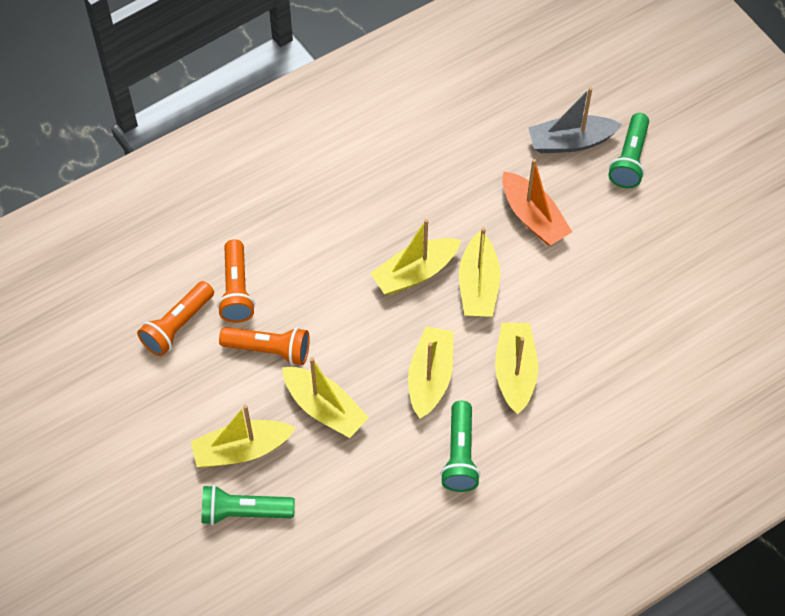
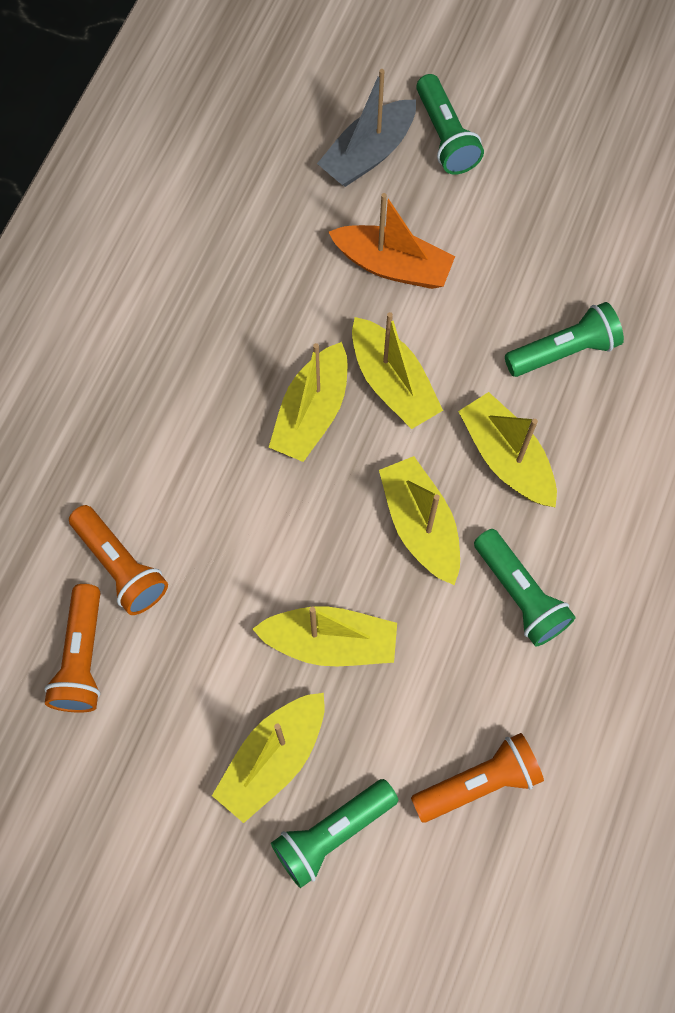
camera: 35 degrees left, 10 degrees up
orange flashlight [219,327,310,365] -> orange flashlight moved to [411,733,544,823]
none -> green flashlight [505,302,624,377]

